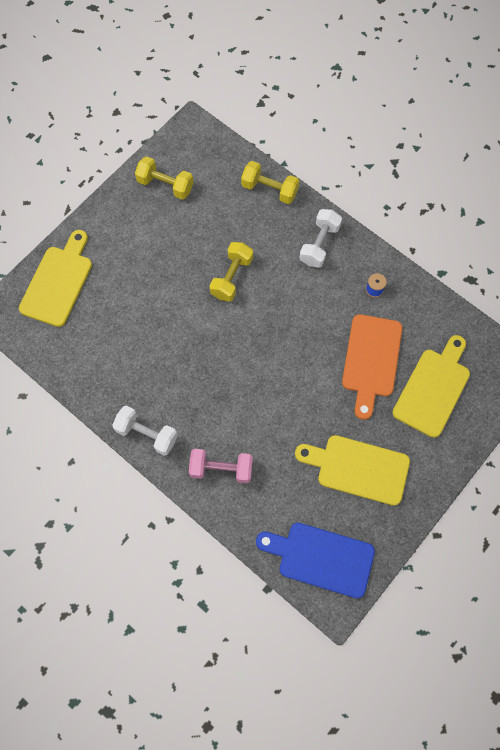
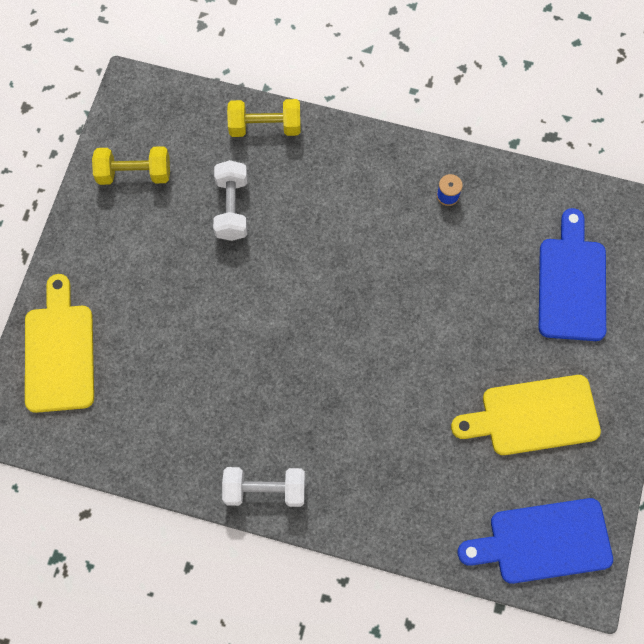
camera: 25 degrees left, 0 degrees up
pink dumbbell [189,449,253,483] -> none
yellow dumbbell [209,242,253,302] -> none
white dumbbell [299,209,342,268] -> white dumbbell moved to [213,160,247,241]
orange cutting board [342,314,402,420] -> none
yellow cutting board [393,335,470,438] -> blue cutting board [539,208,606,341]

